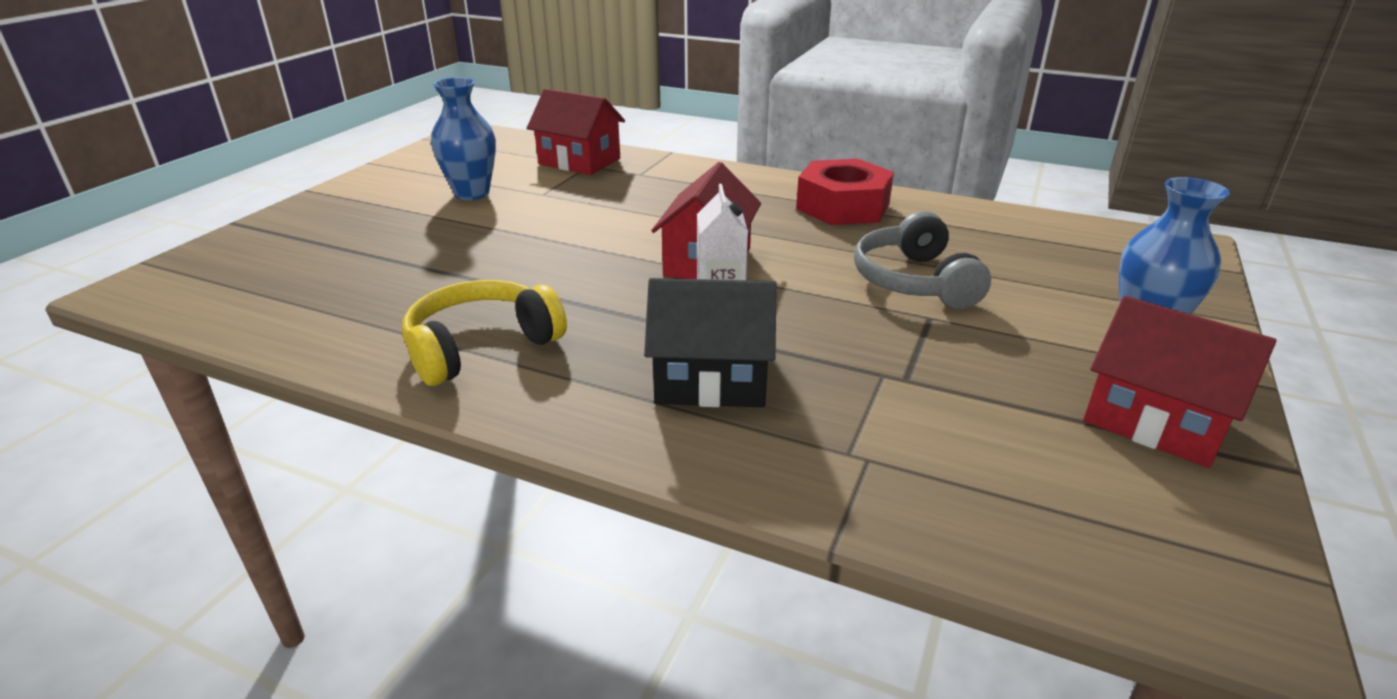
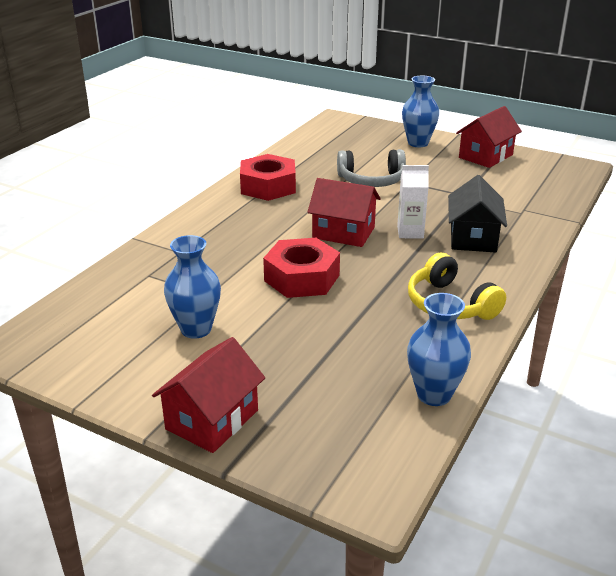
camera: 85 degrees left, 0 degrees up
red house [527,88,625,175] -> red house moved to [152,337,265,453]
none -> red nut [263,238,340,298]
none -> blue vase [407,293,471,406]

